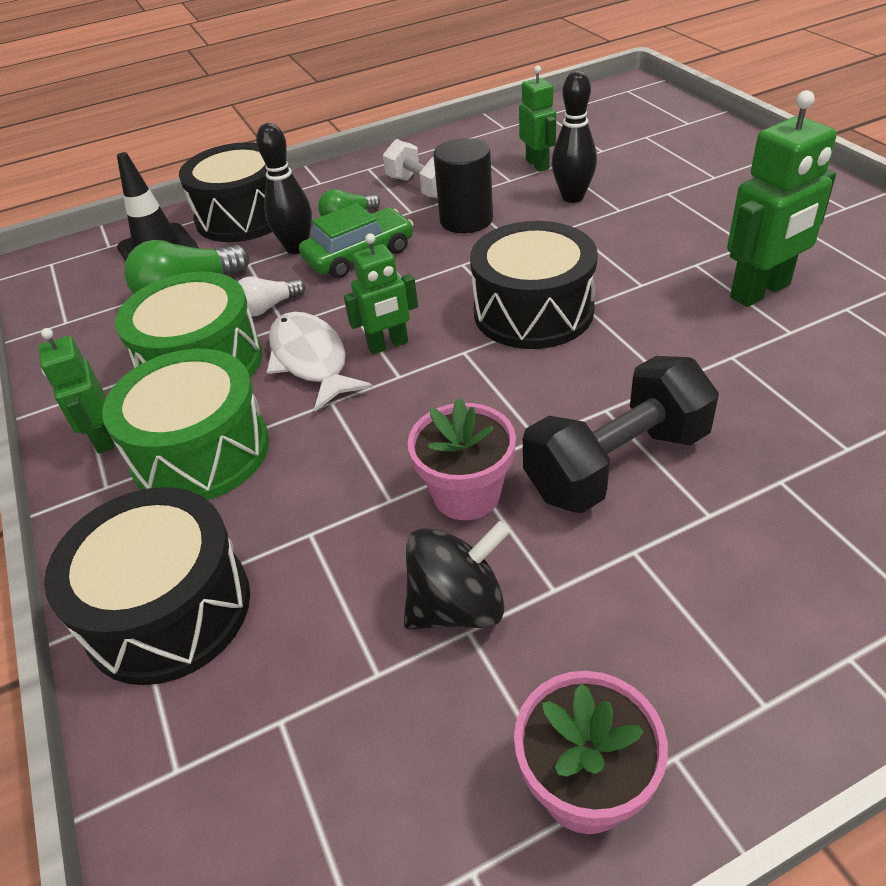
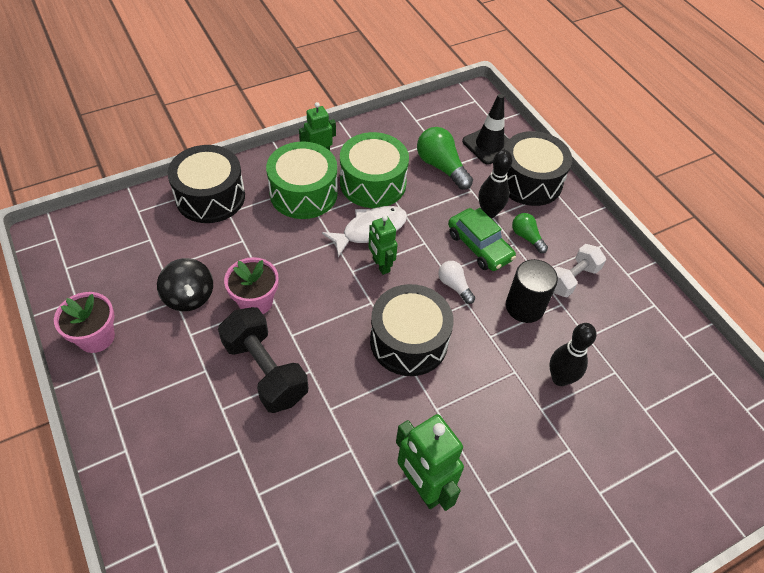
camera: 80 degrees right, 10 degrees up
white light bulb [238,276,305,317] -> white light bulb moved to [438,261,475,304]
green robot [519,65,556,172] -> none

